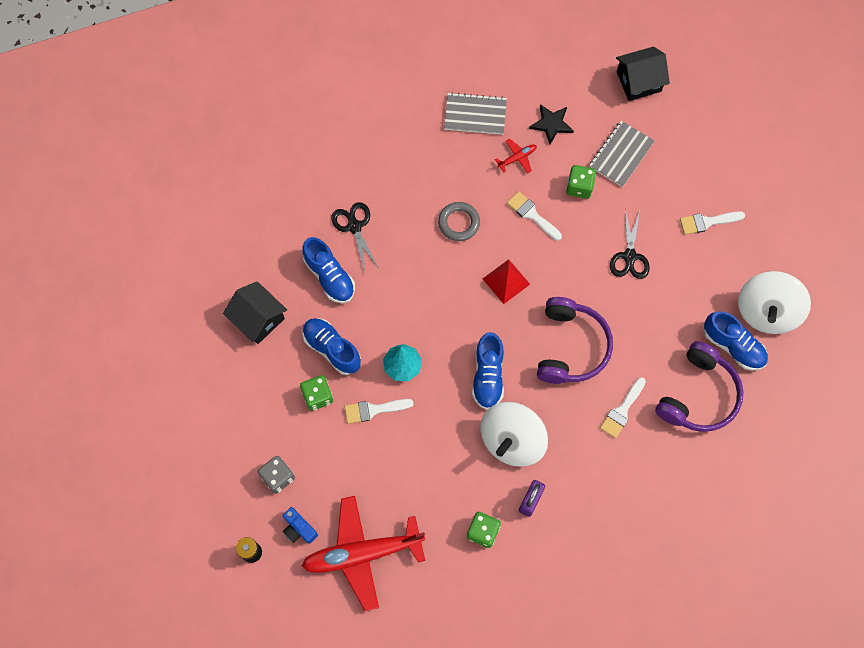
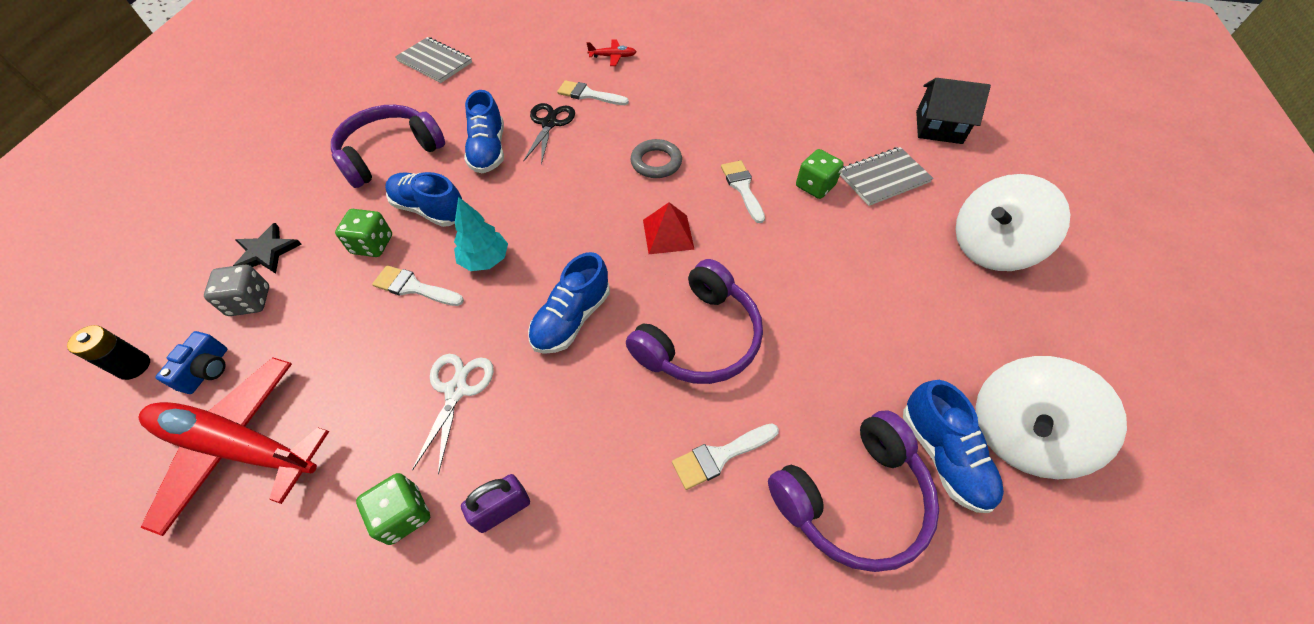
camera: 30 degrees right, 15 degrees down
black house [223,281,287,344] -> purple headphones [331,105,445,188]
blue camera [283,507,318,544] -> blue camera turned 150 degrees counterclockwise [155,331,228,394]
blue shoe [302,318,361,375] -> blue shoe turned 45 degrees counterclockwise [385,172,462,227]
grey notebook [444,92,507,135] -> grey notebook moved to [395,37,472,83]
white spinning top [480,402,548,467] -> white spinning top moved to [956,174,1070,271]
red plane [495,138,537,174] -> red plane moved to [587,40,636,66]
black star [529,104,574,145] -> black star moved to [233,223,302,274]
black scissors [610,209,650,279] -> none
white brush [680,211,745,235] -> white brush moved to [557,80,629,105]
none -> white scissors [412,354,494,475]

